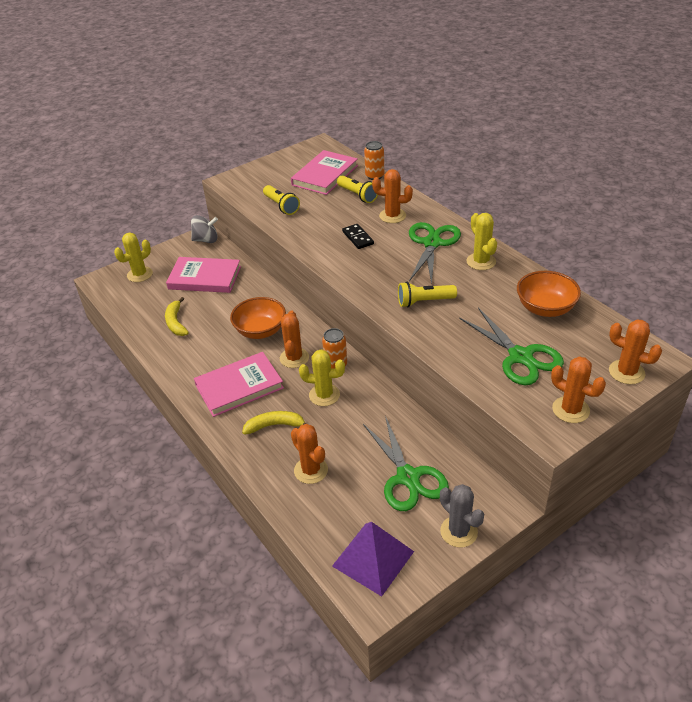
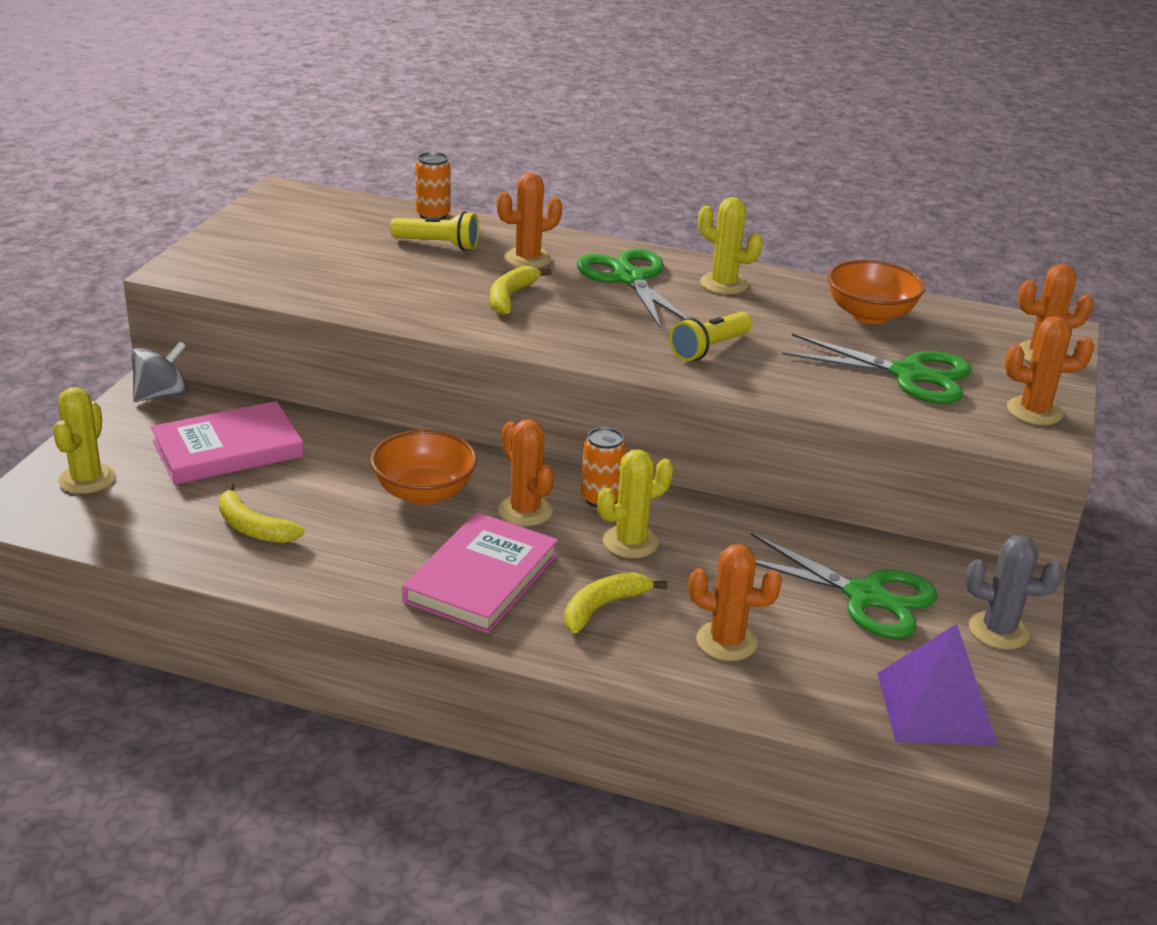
camera: 40 degrees left, 10 degrees down
yellow flashlight [263,185,300,215] -> none
pink book [291,150,358,195] -> none
black domino [342,224,374,249] -> yellow banana [490,266,552,315]

